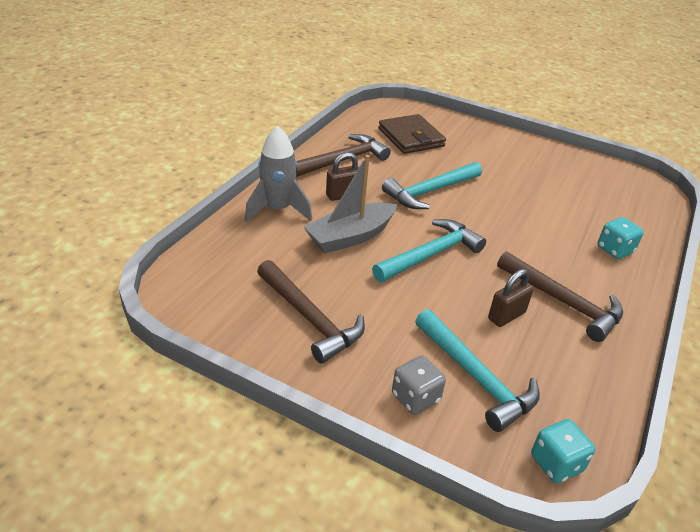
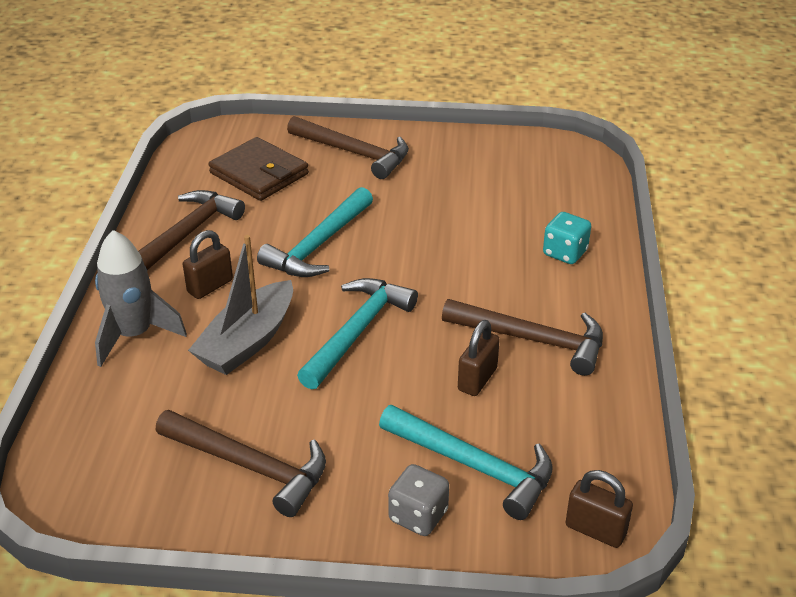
camera: 20 degrees left, 0 degrees up
turquoise dice [531,419,595,483] -> brown padlock [565,470,633,548]
none -> brown hammer [287,116,409,179]

